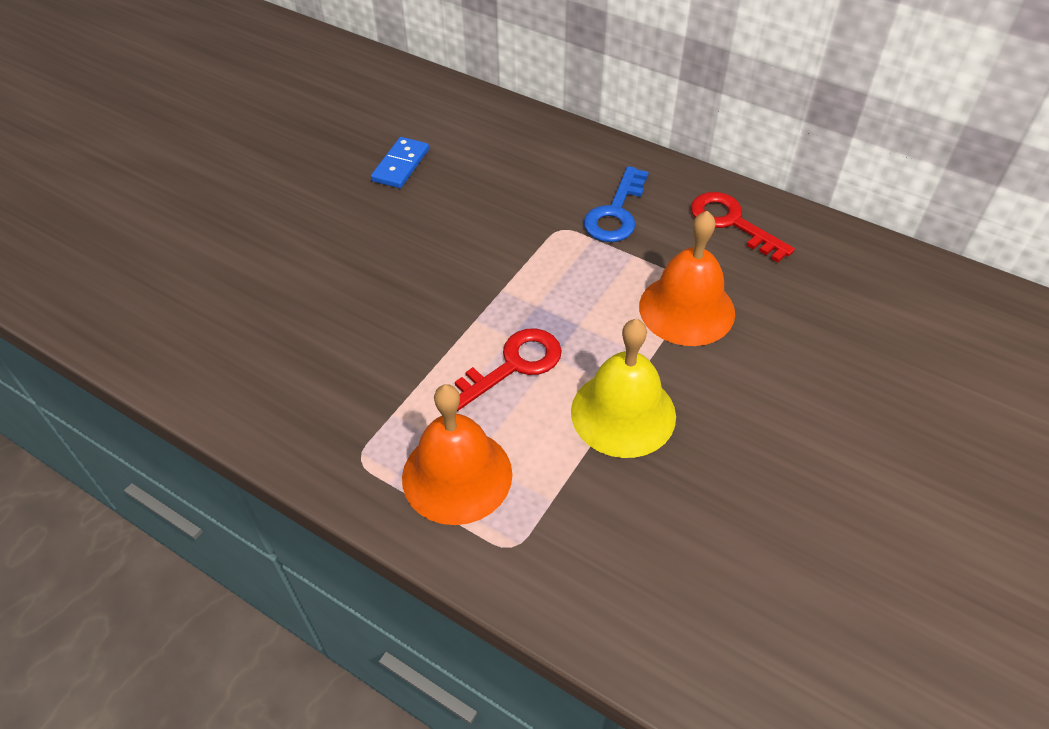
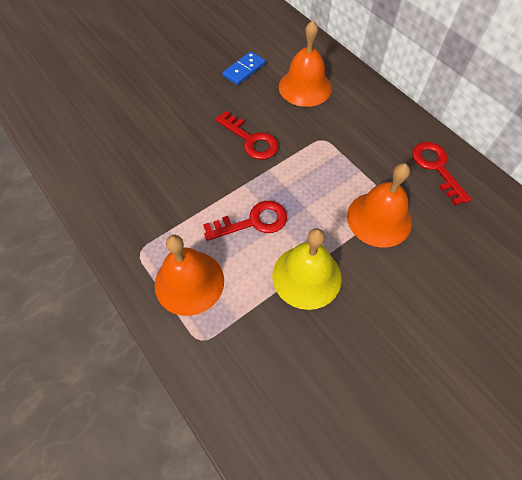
camera: 20 degrees right, 10 degrees up
blue key [584,166,649,242] -> none
none -> red key [215,111,278,160]
none -> orange bell [279,20,332,107]

